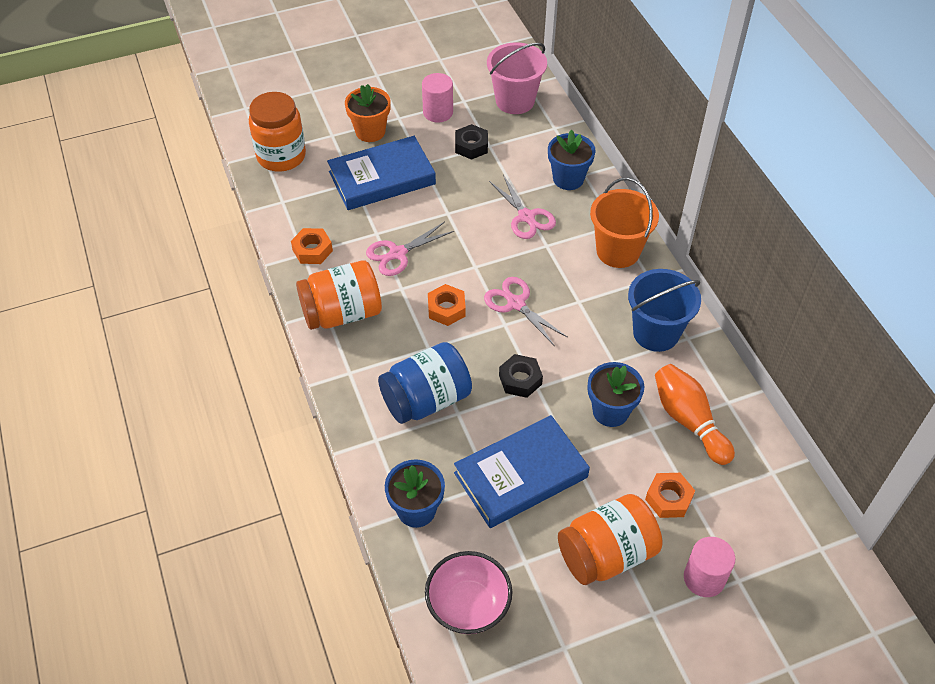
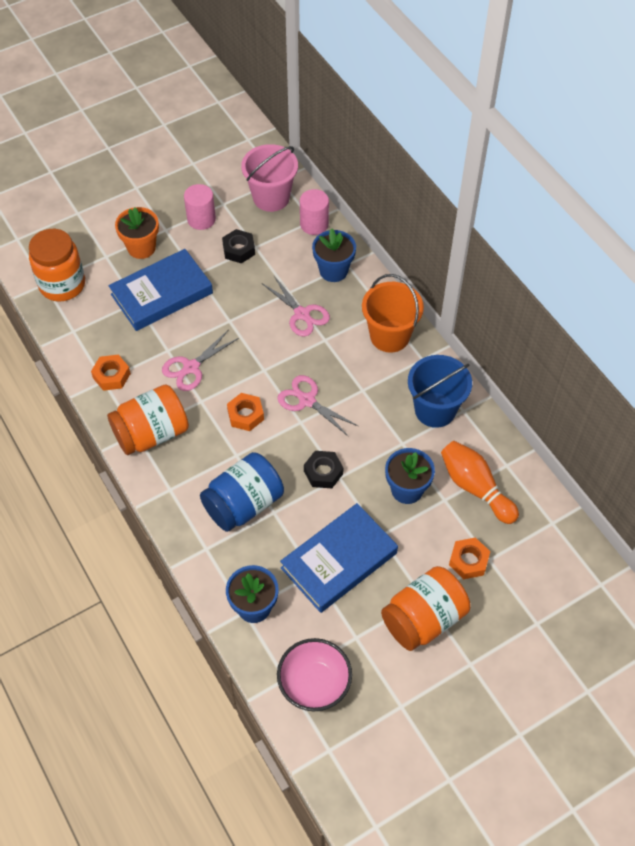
camera: 10 degrees left, 5 degrees up
pink cylinder [684,537,735,597] -> pink cylinder moved to [300,189,329,235]

